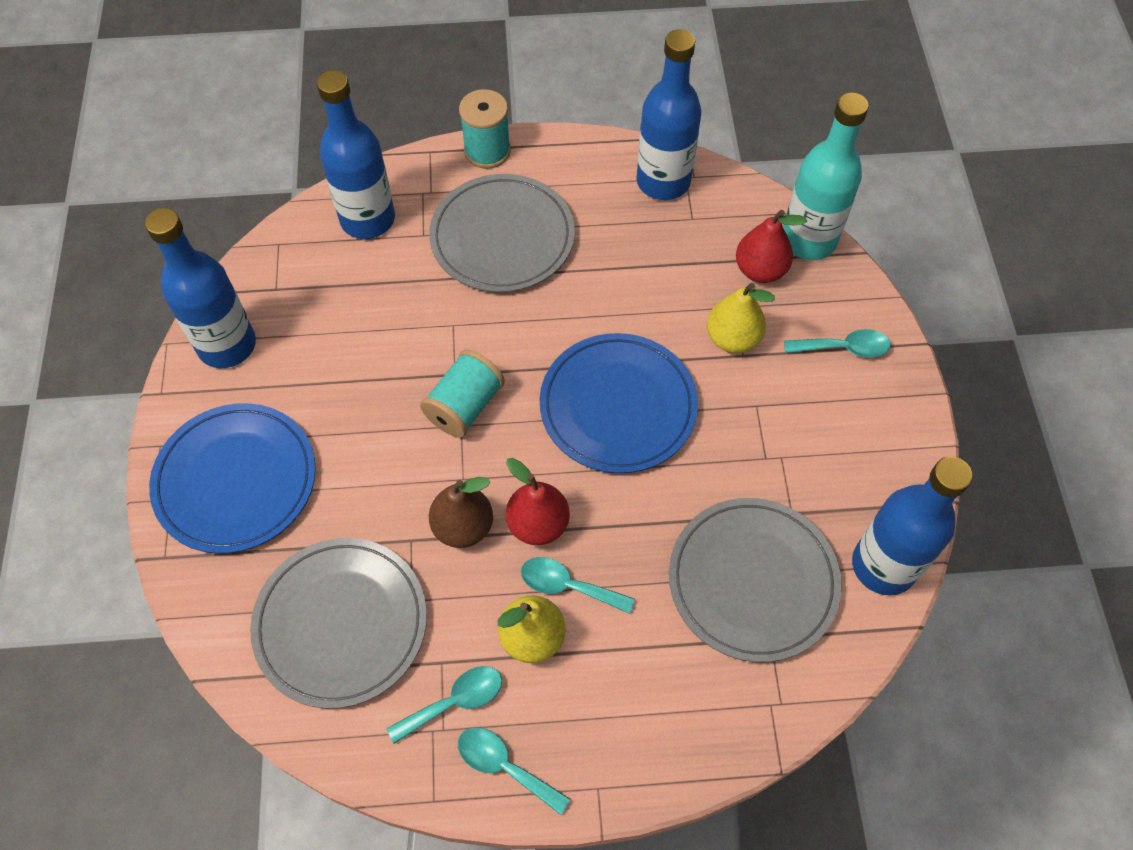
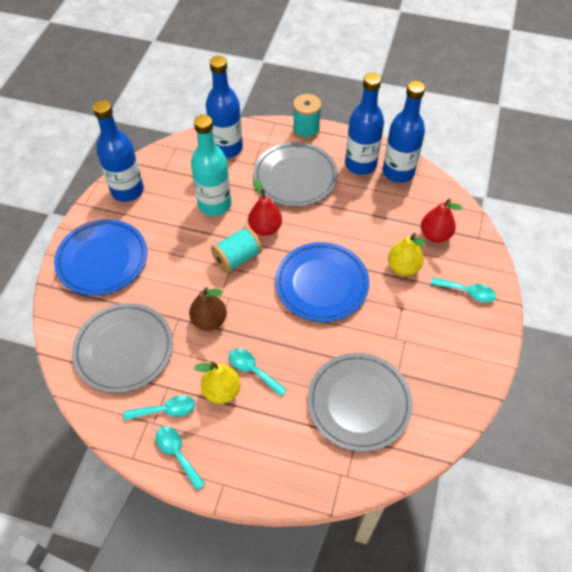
camera: 20 degrees right, 5 degrees down
red pear [506,458,570,545] -> red pear moved to [248,178,282,236]
turquoise bottle [783,92,869,260] -> turquoise bottle moved to [191,115,231,216]
blue bottle [852,456,973,596] -> blue bottle moved to [345,73,384,175]

